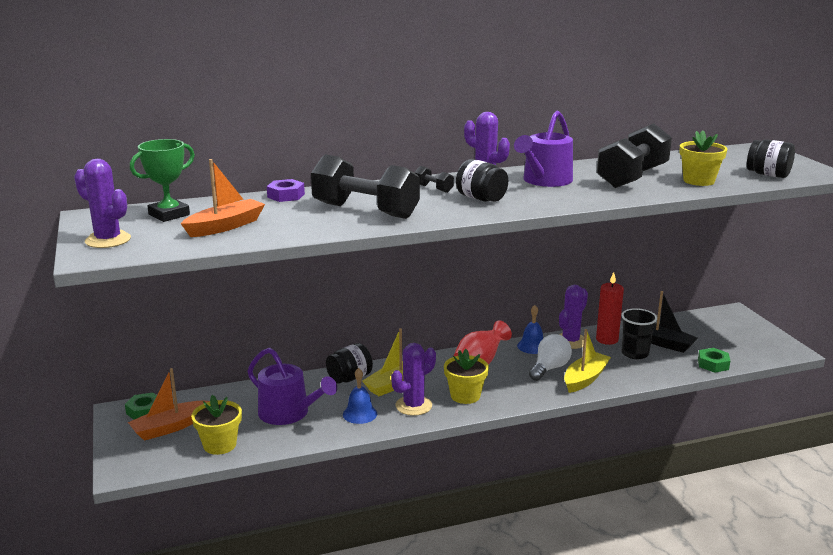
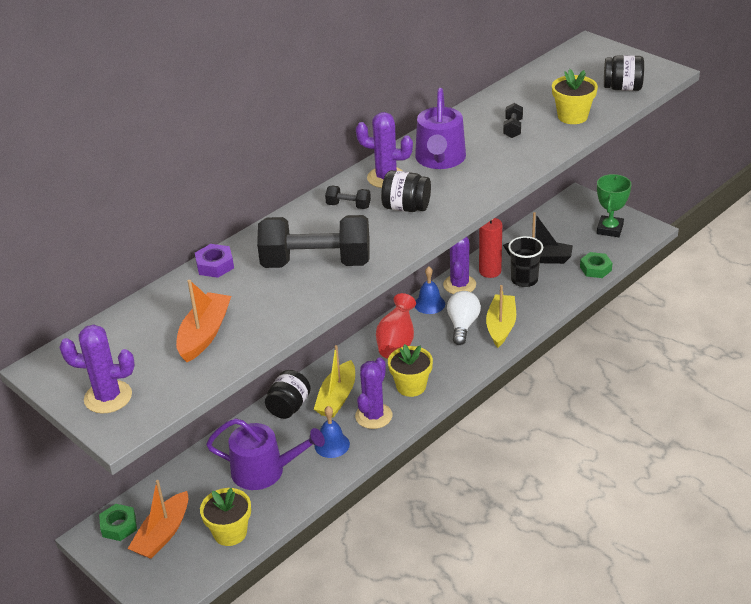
camera: 25 degrees left, 15 degrees up
green trophy [130,139,195,222] -> green trophy moved to [597,174,631,237]
black dumbbell [597,123,672,188] -> black dumbbell [503,103,523,138], size x0.42

